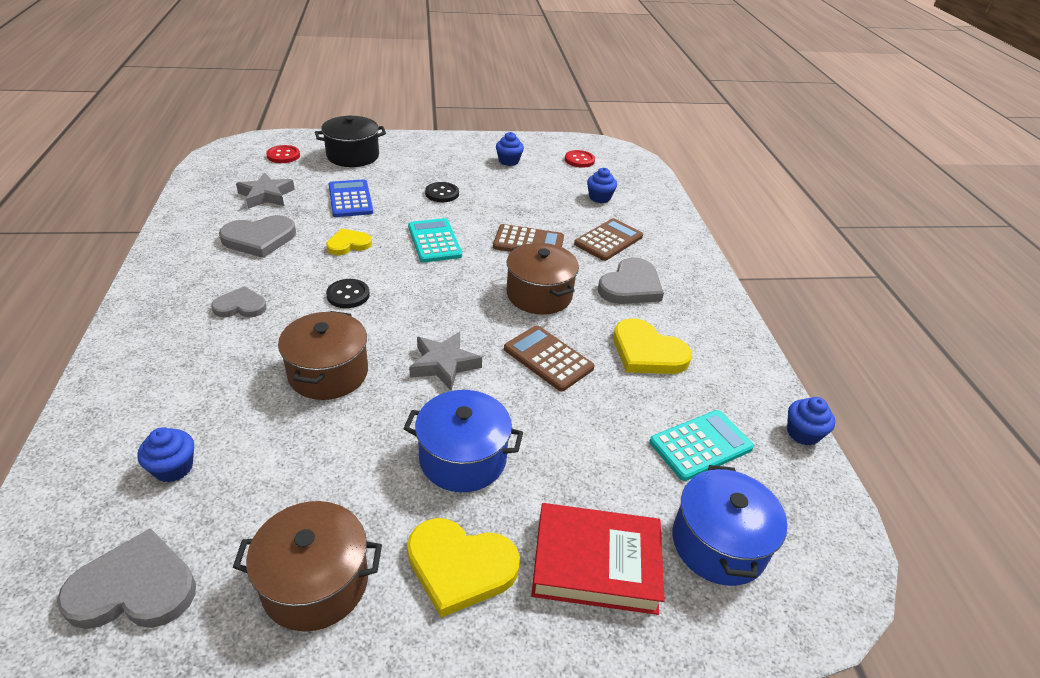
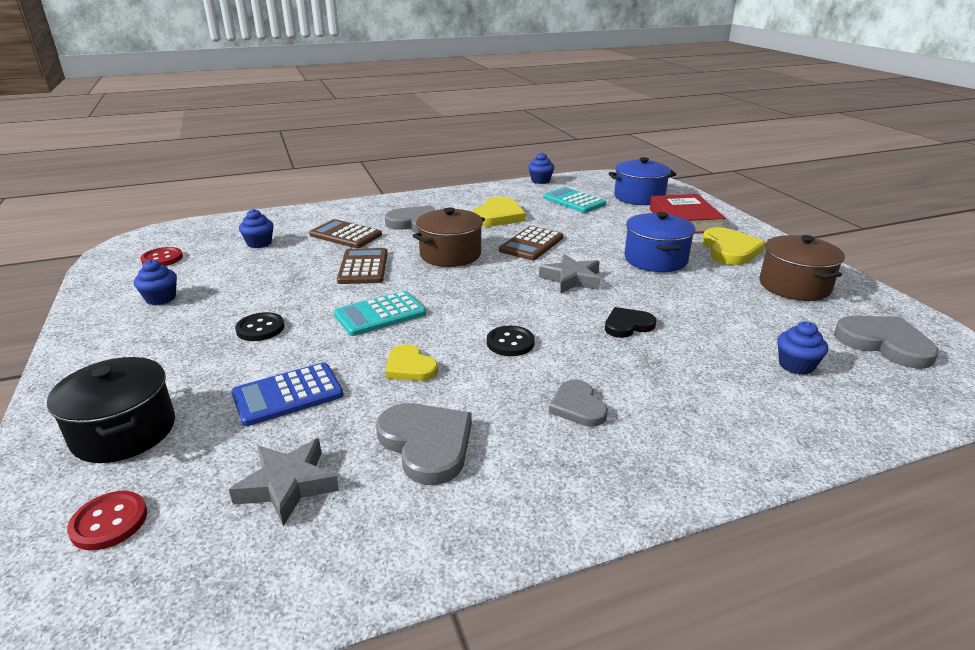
camera: 100 degrees left, 10 degrees down
grey heart [57,528,196,629] -> grey heart turned 150 degrees clockwise [834,316,939,369]
brown pot [278,311,368,400] -> black heart [605,307,656,338]

